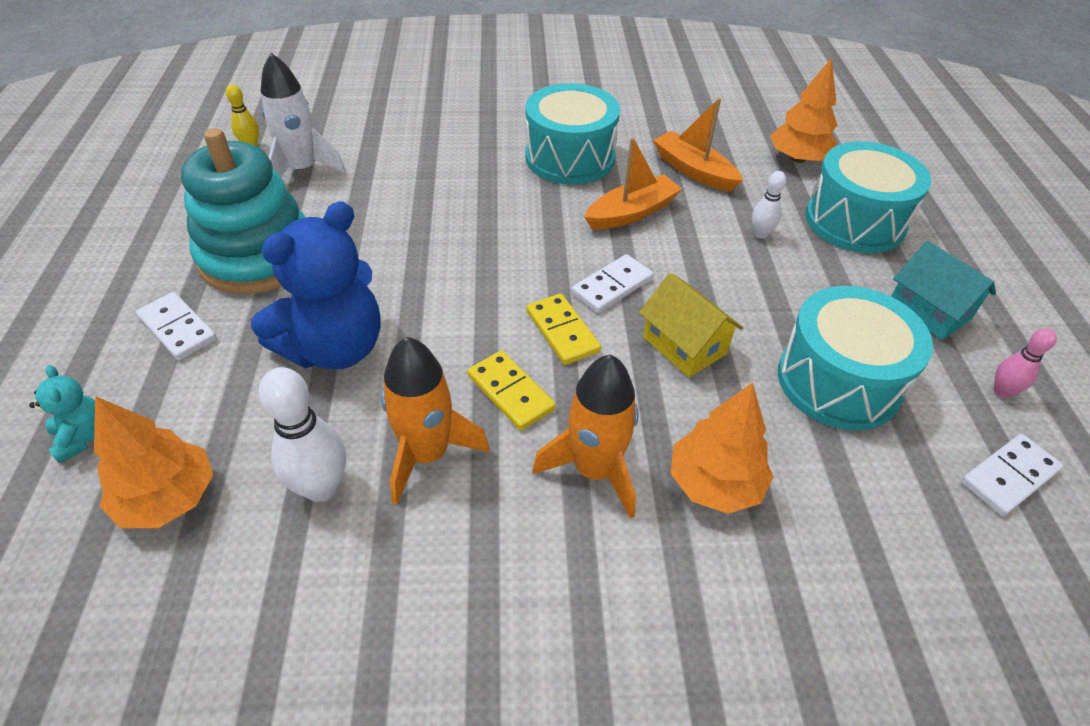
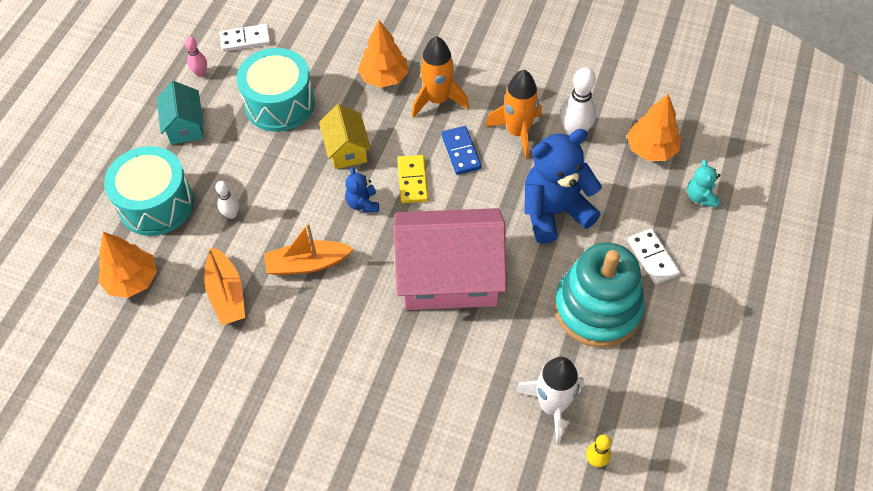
camera: 155 degrees left, 10 degrees up
yellow domino [467,351,556,431] -> blue domino [442,126,482,175]
turquoise drum [525,83,620,185] -> none
white domino [572,254,653,313] -> blue teddy bear [345,167,379,212]
none -> pink house [393,208,507,310]

